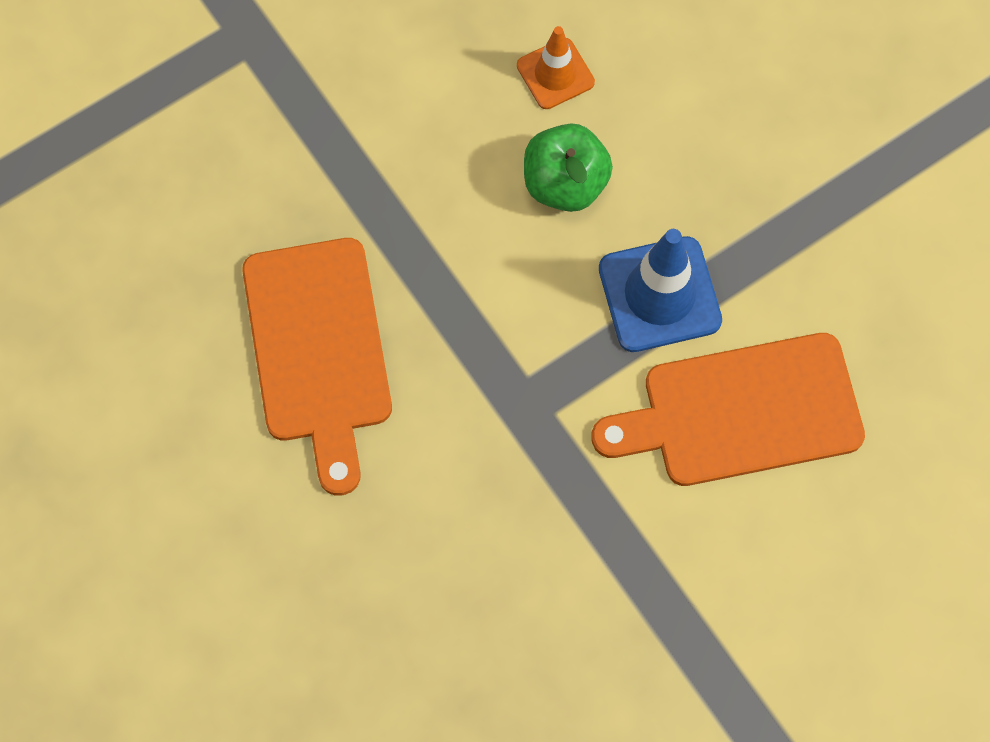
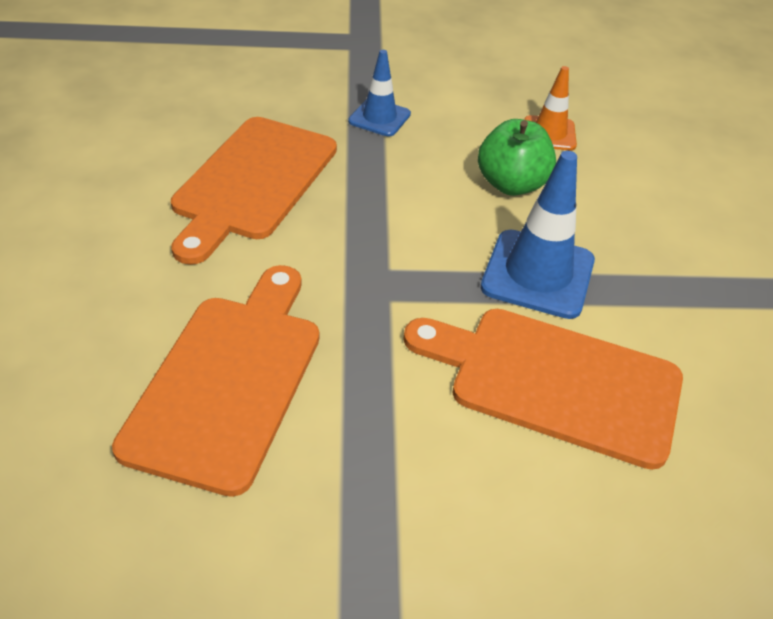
camera: 30 degrees right, 25 degrees down
none -> orange cutting board [112,265,319,497]
none -> blue traffic cone [348,50,411,137]

